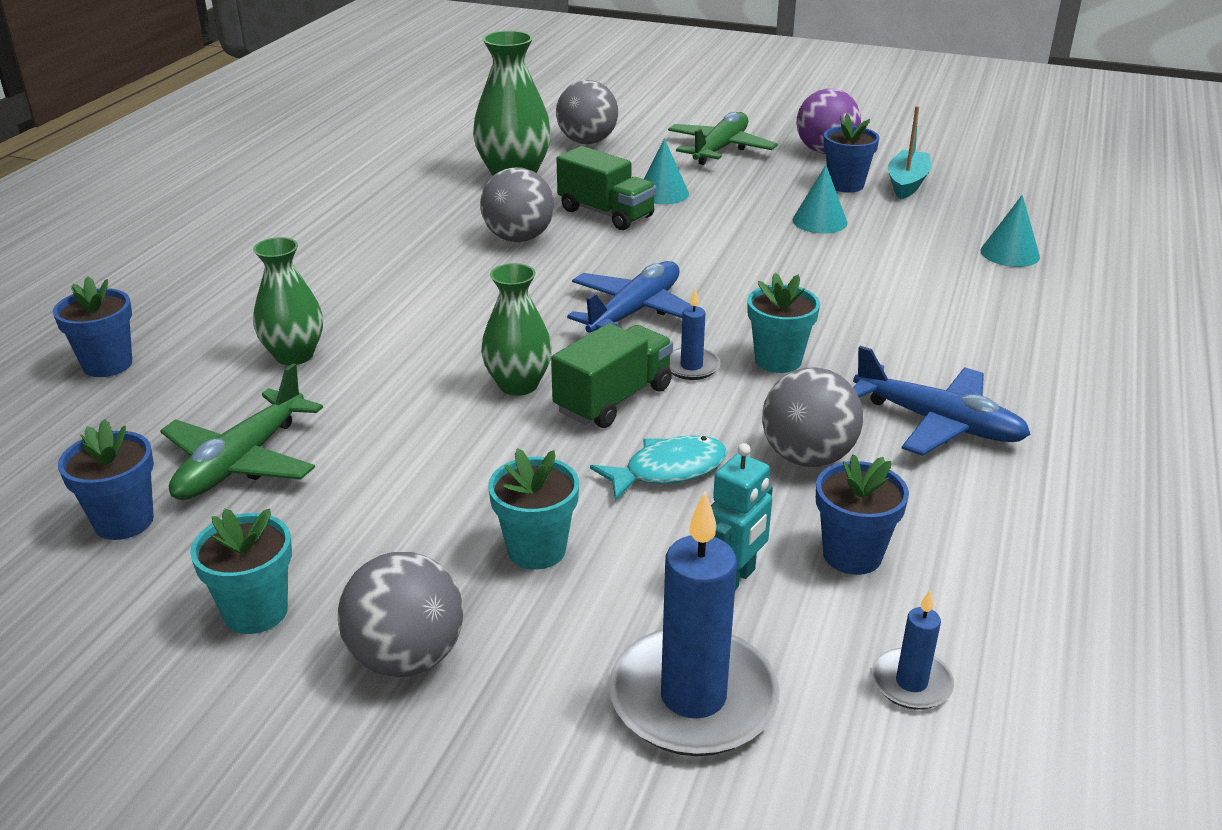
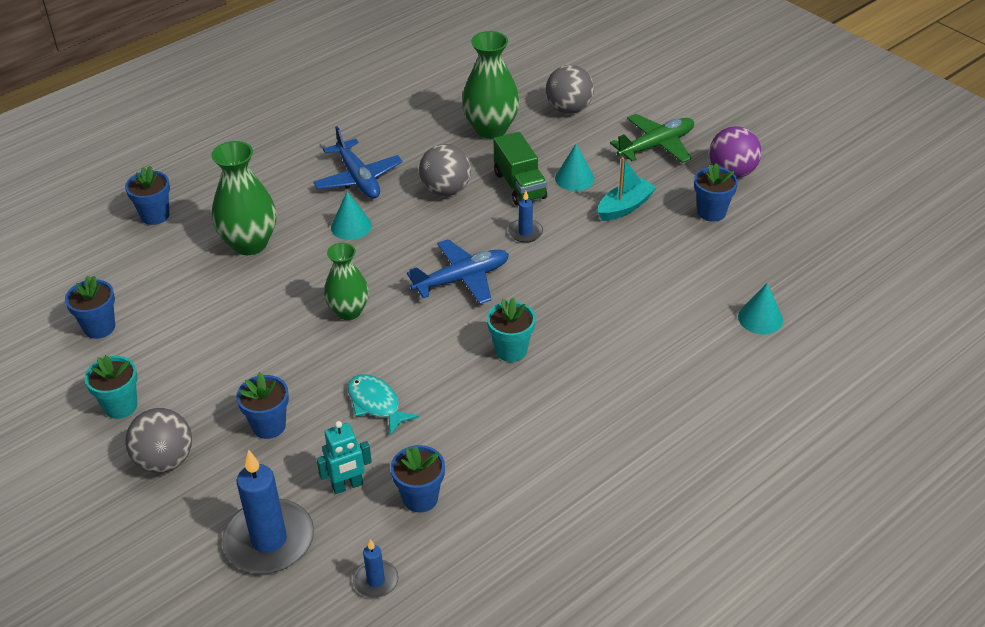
camera: 30 degrees right, 10 degrees up
green plane [160,363,323,500] -> none
green vase [253,237,323,365] -> green vase [211,141,276,255], size x1.50
turquoise flower pot [488,448,579,570] -> blue flower pot [236,372,289,439]
green truck [551,323,673,428] -> none
turquoise fish [590,435,727,501] -> turquoise fish turned 135 degrees counterclockwise [347,374,419,436]
blue candle [669,289,721,380] -> blue candle moved to [508,191,543,243]
grey ball [762,367,863,467] -> none
turquoise cone [792,165,848,234] -> turquoise cone moved to [331,192,372,240]
blue plane [853,346,1030,456] -> blue plane moved to [313,126,403,199]
turquoise boat [888,106,931,199] -> turquoise boat moved to [598,157,657,221]

